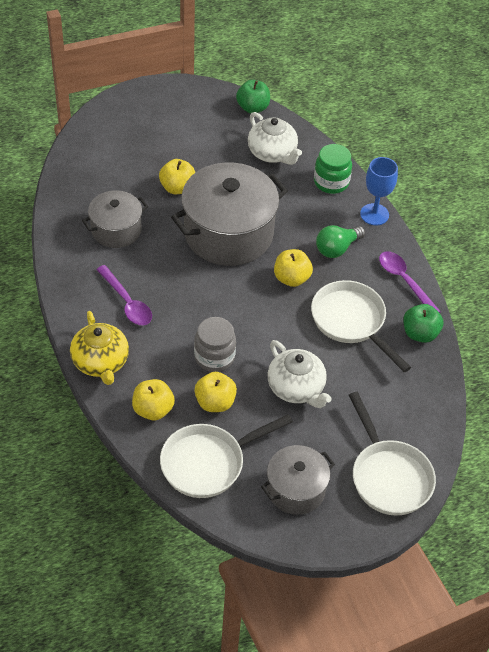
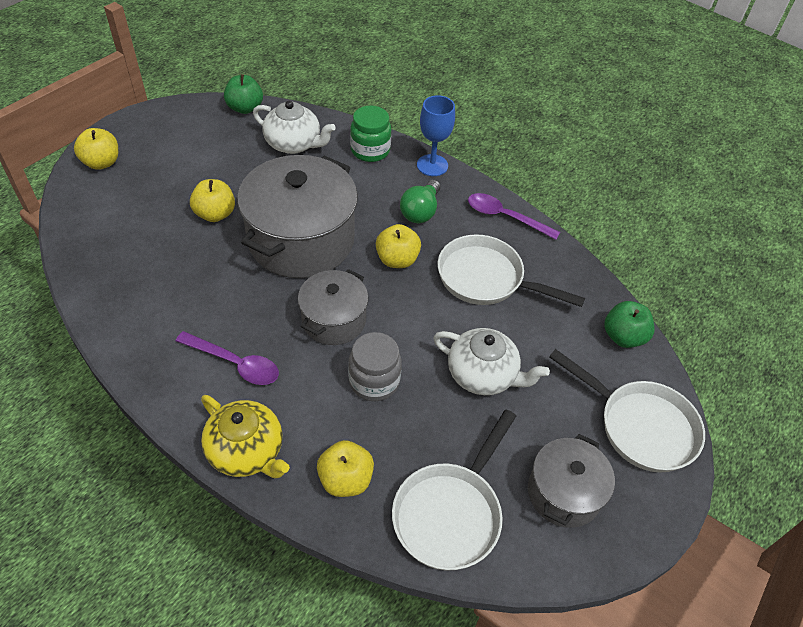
camera: 30 degrees left, 0 degrees up
grey pot [82,191,148,248] -> grey pot moved to [298,269,368,345]
yellow apple [194,372,237,412] -> yellow apple moved to [74,128,118,170]
green apple [403,304,444,343] -> green apple moved to [604,301,654,348]

